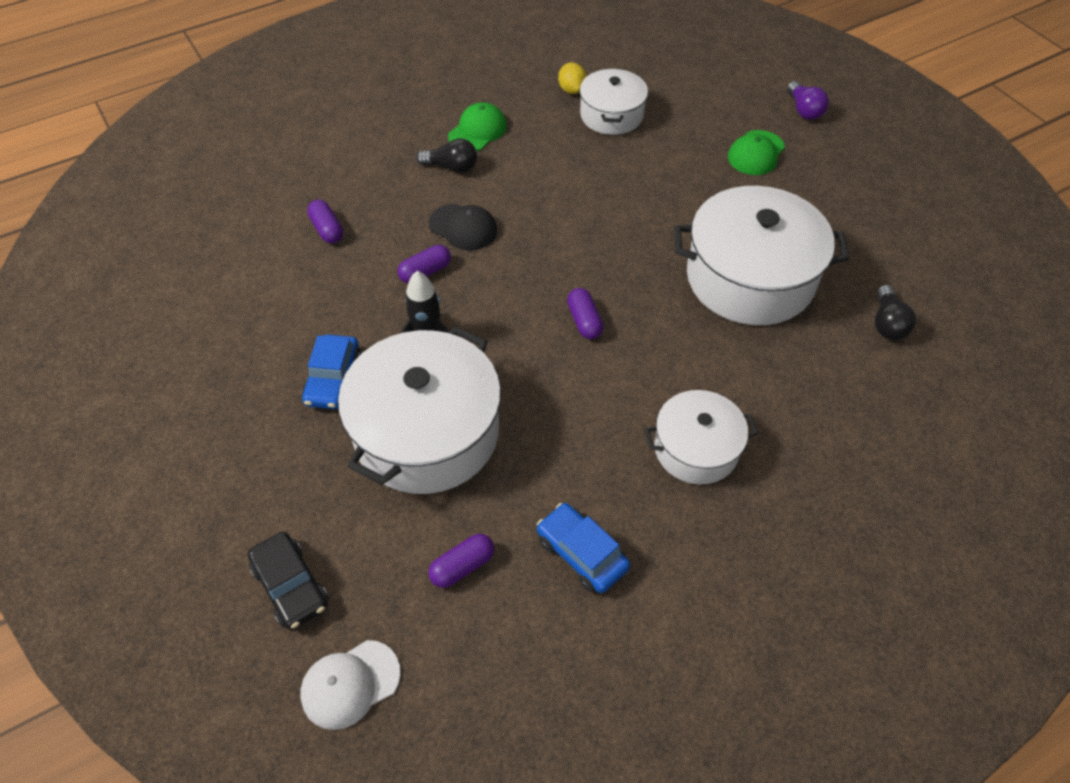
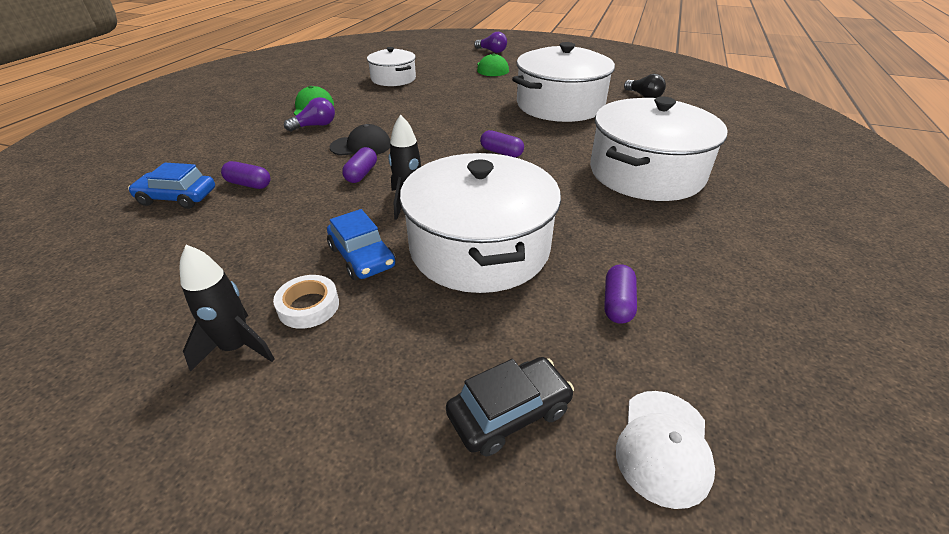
camera: 40 degrees left, 15 degrees down
black car [248,532,329,630] -> black car turned 45 degrees counterclockwise [446,357,574,456]
black light bulb [416,139,477,173] -> purple light bulb [284,97,335,131]
blue car [537,503,630,593] -> blue car moved to [128,163,215,209]
yellow lemon [558,62,587,94] -> none
white pot [645,390,758,485] -> white pot [590,97,728,201], size x1.74
none -> black rocket [180,245,275,372]
none -> white tape [273,275,339,329]

